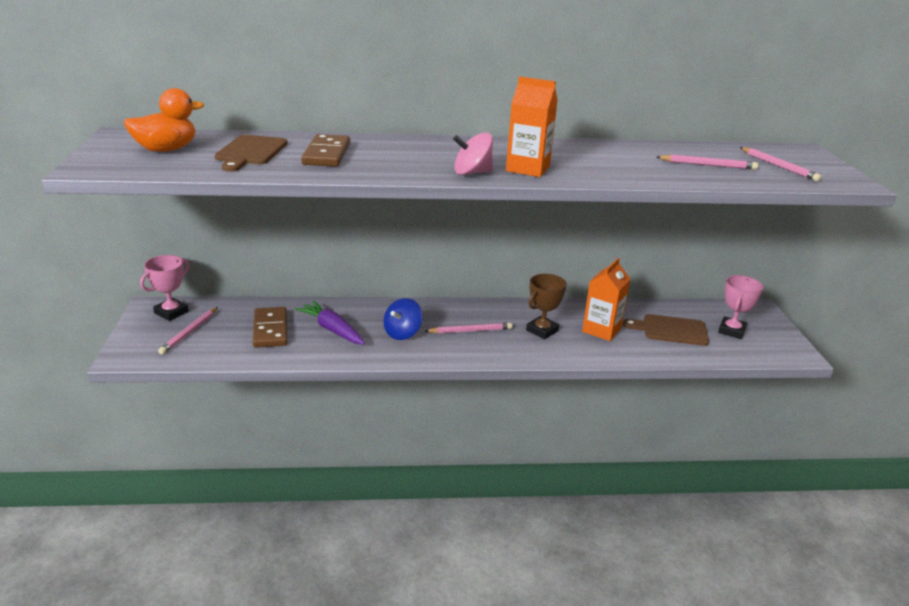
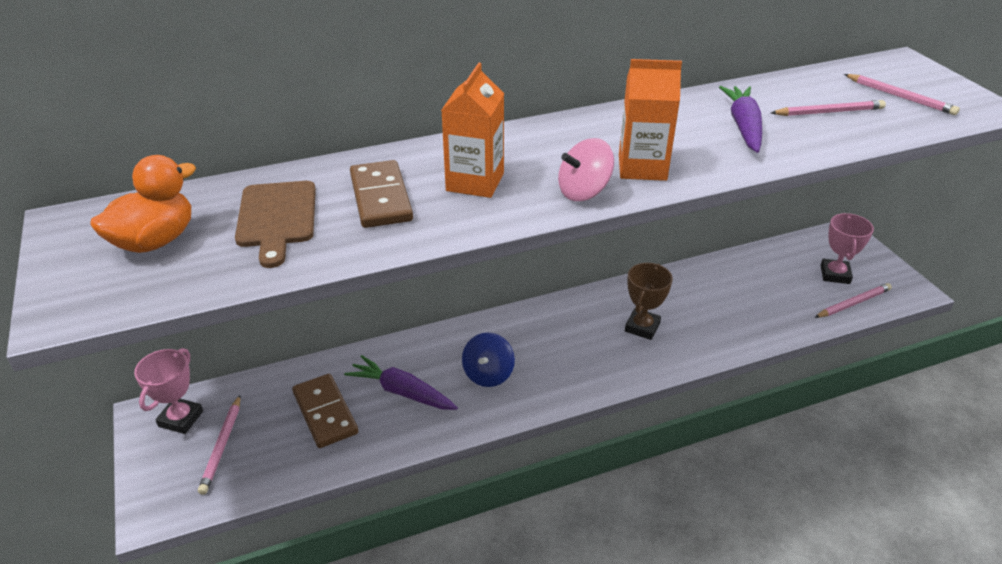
camera: 15 degrees left, 10 degrees up
pink pencil [425,323,512,334] -> pink pencil moved to [814,283,892,318]
orange carton [582,258,630,341] -> orange carton moved to [442,63,504,198]
brown cutting board [623,314,709,346] -> none
none -> purple carrot [719,86,762,153]

